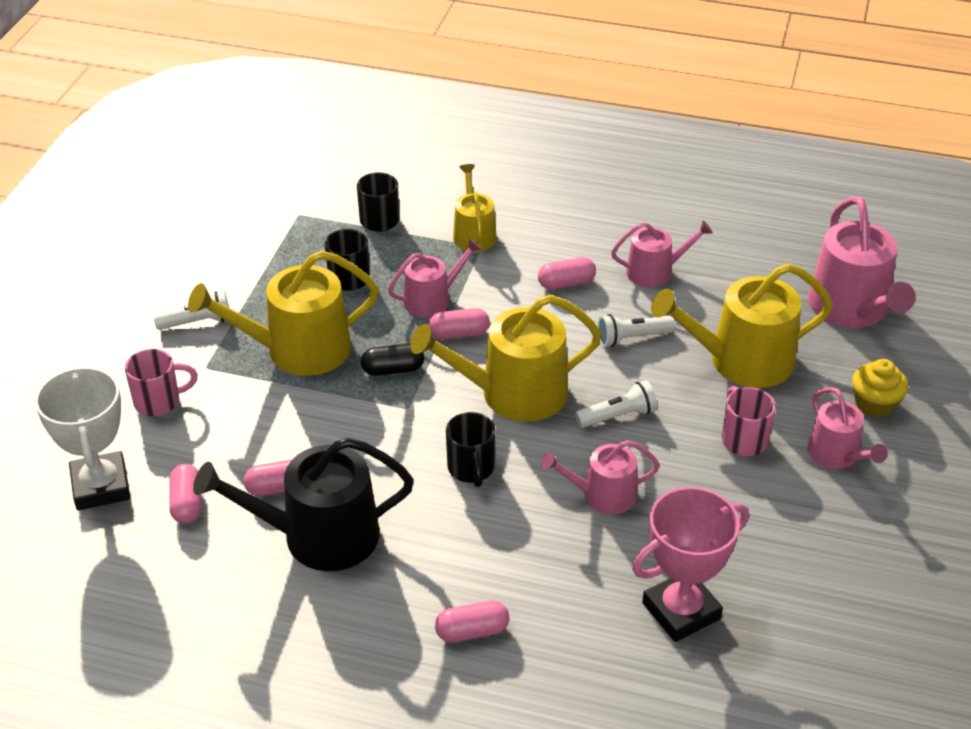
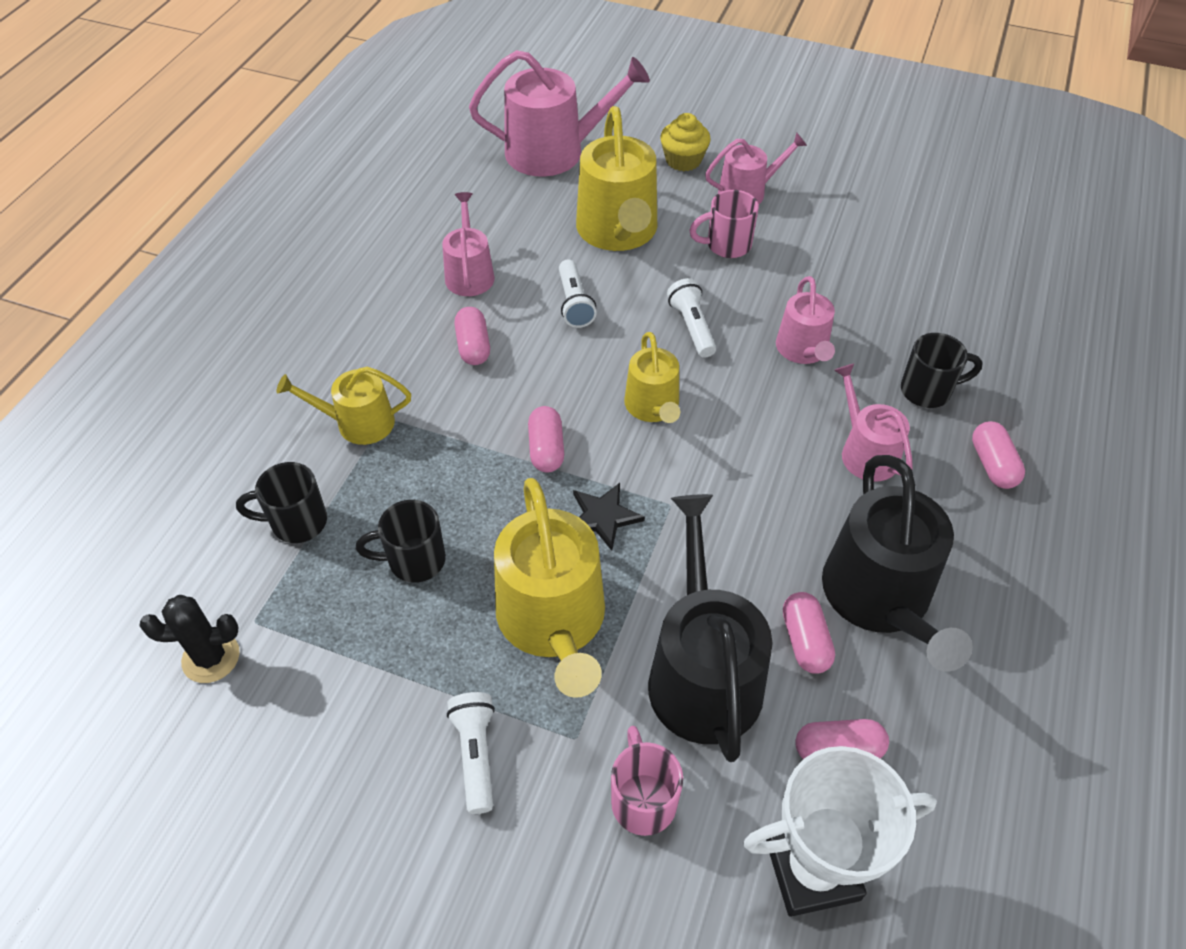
camera: 85 degrees left, 10 degrees up
black capsule [361,344,424,376] -> black star [573,483,645,551]
pink watering can [388,238,481,317] -> pink watering can moved to [834,364,913,482]
yellow watering can [410,295,602,422] -> yellow watering can [624,332,680,423], size x0.58
black mug [446,412,496,487] -> black mug moved to [901,333,983,408]
pink trophy [632,487,749,642] -> none
none -> black cactus [140,595,240,683]
none -> black watering can [648,494,773,762]

